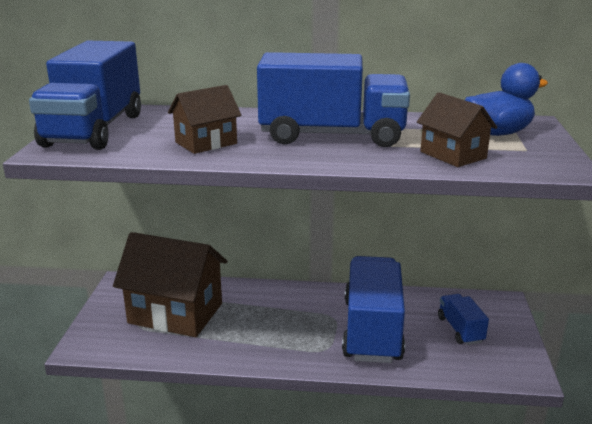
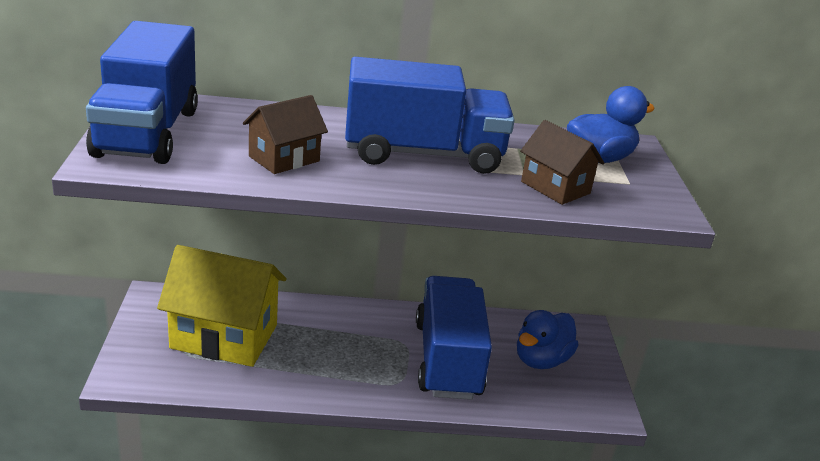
camera: 10 degrees left, 5 degrees up
brown house [113,232,227,337] -> yellow house [157,245,286,367]
blue truck [438,294,489,345] -> blue duck [517,310,579,369]

